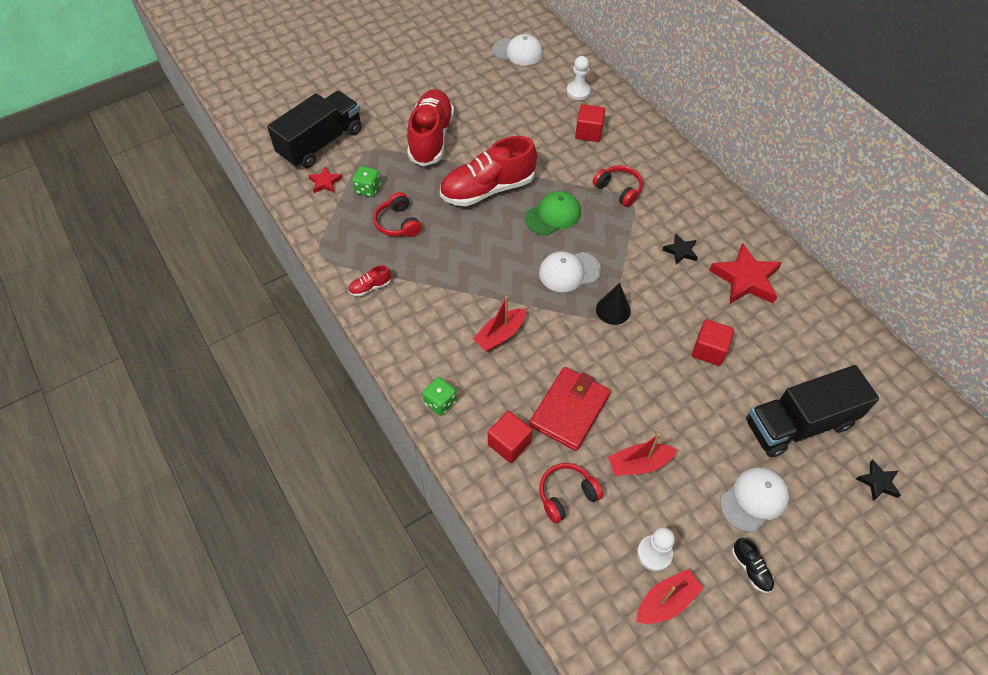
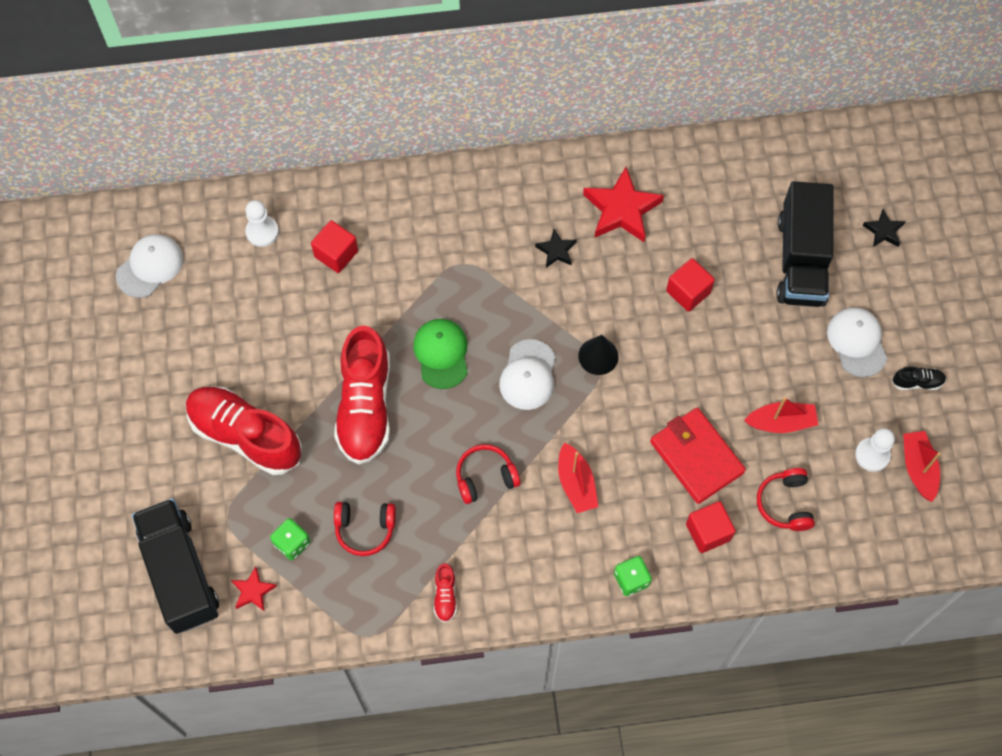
camera: 65 degrees left, 10 degrees up
red headphones [593,165,643,207] -> red headphones moved to [456,444,520,504]
red boat [608,433,677,476] -> red boat turned 105 degrees counterclockwise [744,397,818,433]

